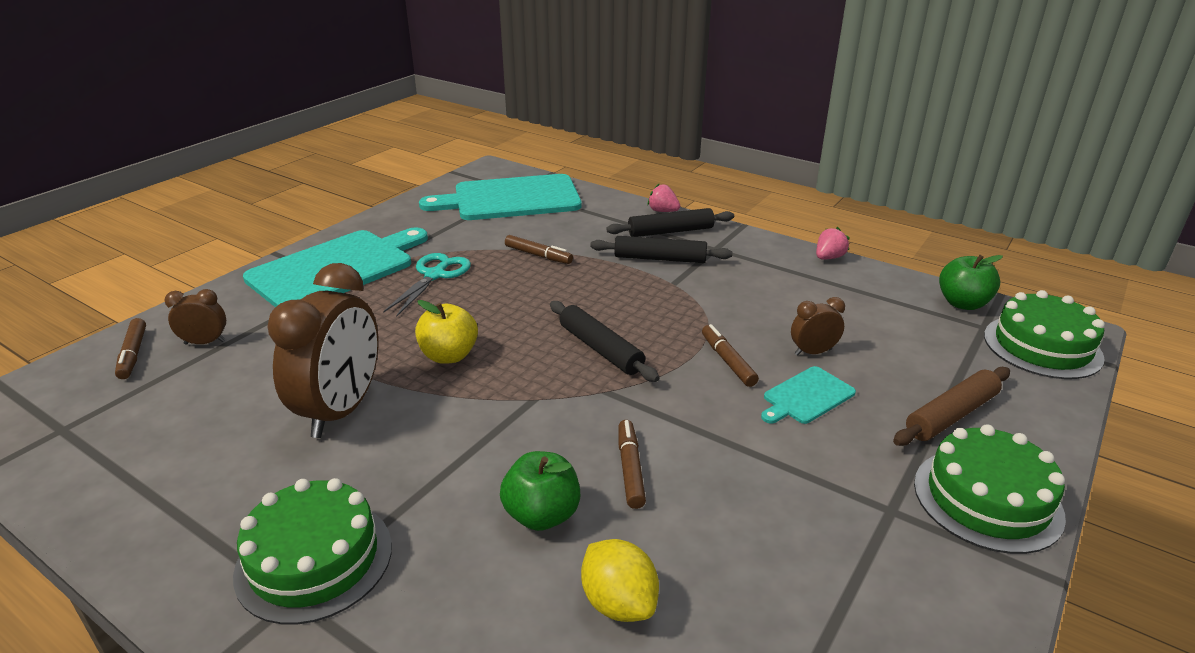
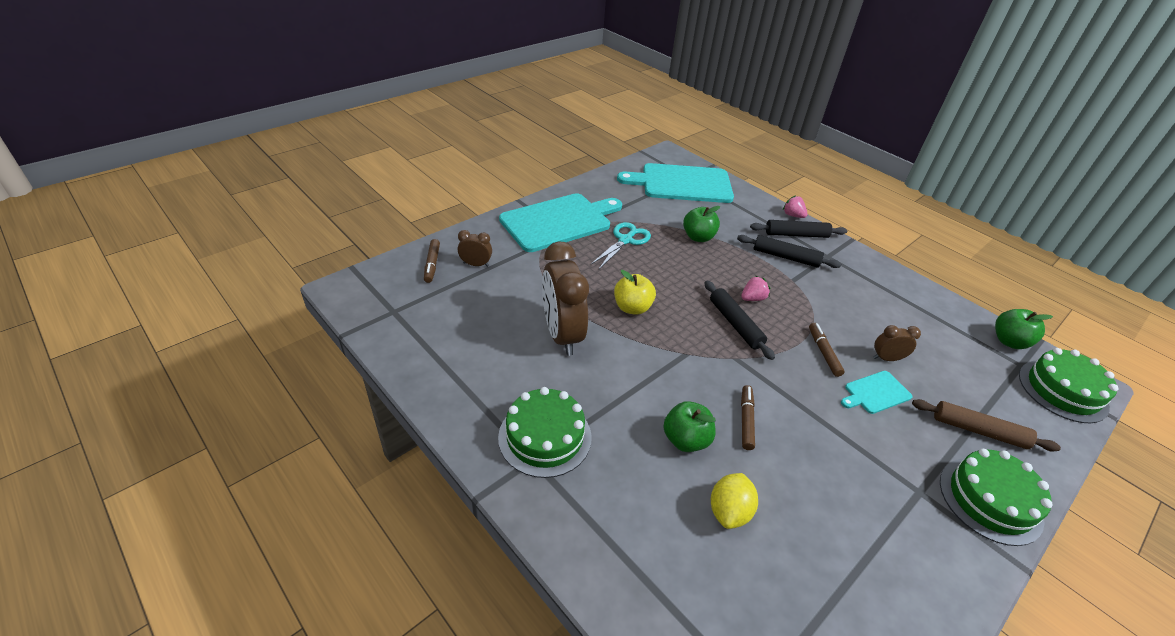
camera: 10 degrees right, 10 degrees up
brown clock [267,263,378,438] -> brown clock turned 135 degrees clockwise [542,241,589,356]
brown marker [505,235,573,264] -> green apple [683,206,720,242]
yellow lemon [581,539,659,622] -> yellow lemon turned 45 degrees clockwise [711,473,758,529]
pink strawberry [816,227,850,260] -> pink strawberry moved to [741,276,770,301]
brown rolling pin [893,367,1010,446] -> brown rolling pin turned 45 degrees clockwise [912,399,1061,452]

